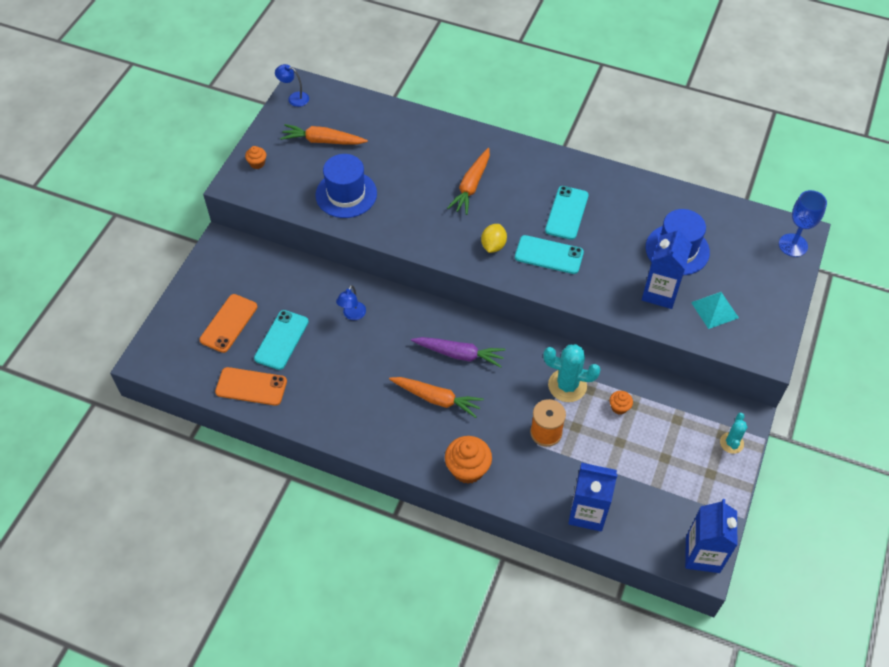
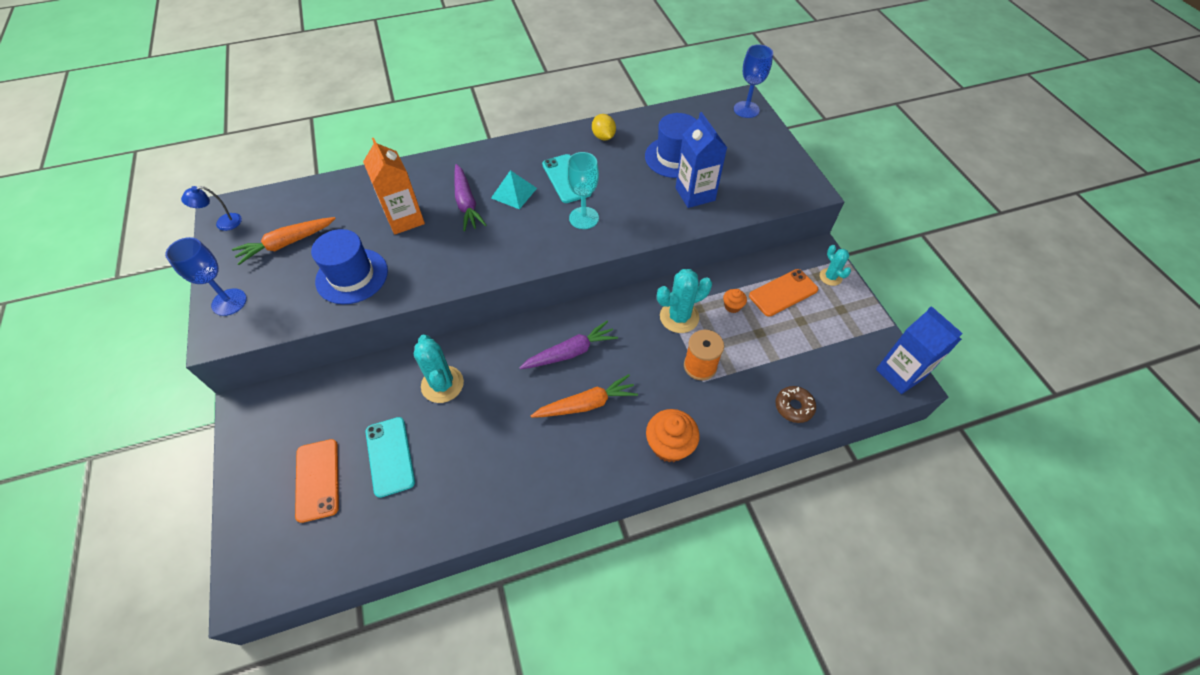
camera: 40 degrees left, 0 degrees up
orange phone [215,367,287,406] -> orange phone moved to [749,269,818,317]
orange cupcake [245,146,266,169] -> blue goblet [165,237,247,316]
blue lamp [336,285,366,320] -> turquoise cactus [414,334,464,403]
orange carrot [447,148,490,215] -> purple carrot [455,164,487,231]
yellow lemon [481,224,507,253] -> yellow lemon moved to [592,114,616,141]
turquoise phone [515,235,584,274] -> turquoise goblet [566,152,599,229]
blue carton [568,463,617,532] -> brown donut [776,386,816,423]
turquoise pyramid [691,292,739,329] -> turquoise pyramid moved to [491,170,537,210]
none -> orange carton [363,138,425,235]

